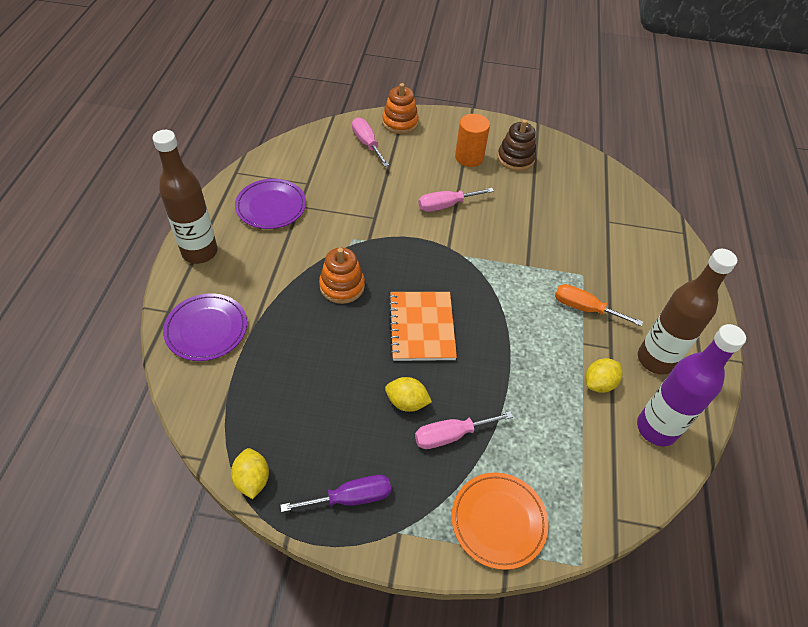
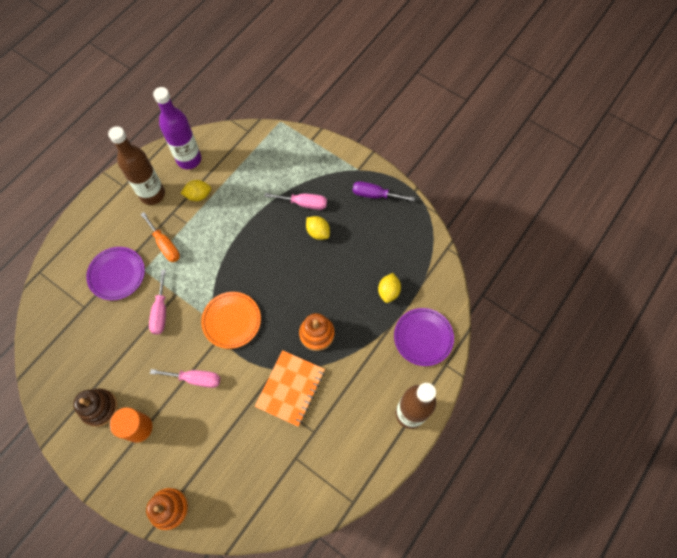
camera: 150 degrees left, 15 degrees up
yellow lemon [231,448,269,499] -> yellow lemon moved to [378,273,401,303]
purple plate [235,179,306,229] -> purple plate moved to [86,247,145,301]
pink screwdriver [352,118,389,167] -> pink screwdriver moved to [149,270,166,334]
orange notebook [388,292,457,361] -> orange notebook moved to [255,350,325,427]
orange plate [452,473,549,570] -> orange plate moved to [201,292,261,349]

